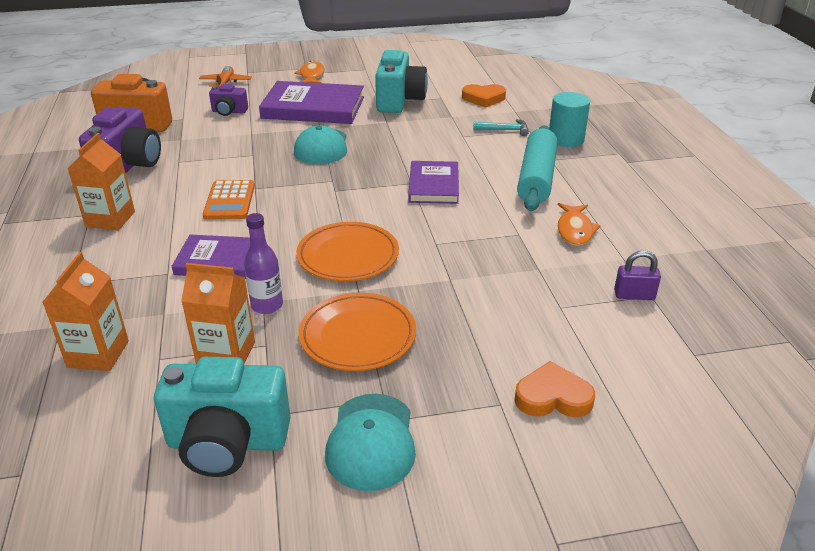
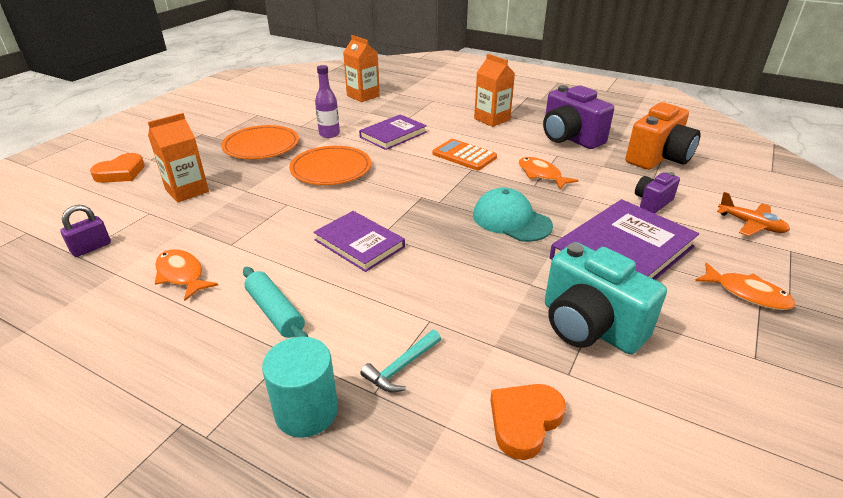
camera: 130 degrees right, 0 degrees up
turquoise camera [154,357,291,477] -> none
orange carton [181,263,255,364] -> orange carton moved to [148,113,209,203]
turquoise cap [325,394,416,491] -> none
turquoise rolling pin [517,125,558,211] -> turquoise rolling pin [243,267,308,338], size x0.61
none -> orange fish [519,157,579,189]

